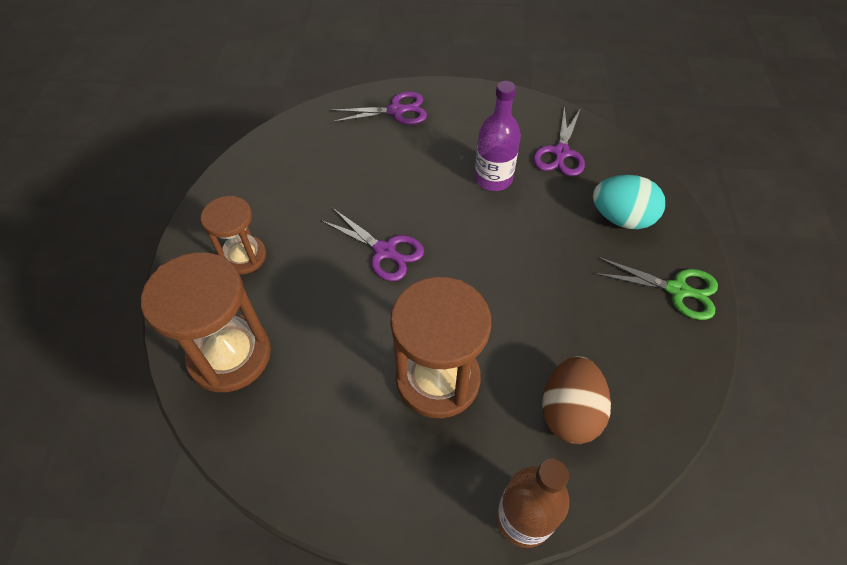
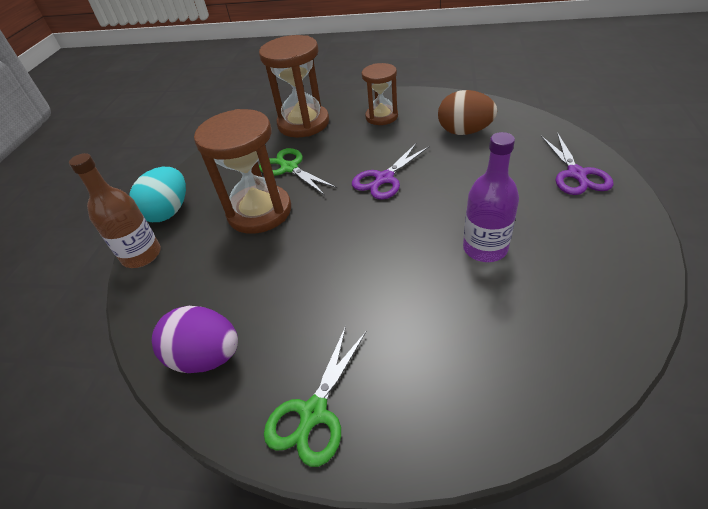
camera: 100 degrees right, 10 degrees down
purple scissors [533,106,585,176] -> none
brown egg [542,356,611,444] -> brown egg moved to [438,90,497,135]
turquoise egg [593,175,665,229] -> turquoise egg moved to [129,167,186,222]
none -> purple egg [152,306,238,373]
none -> green scissors [259,148,337,195]

